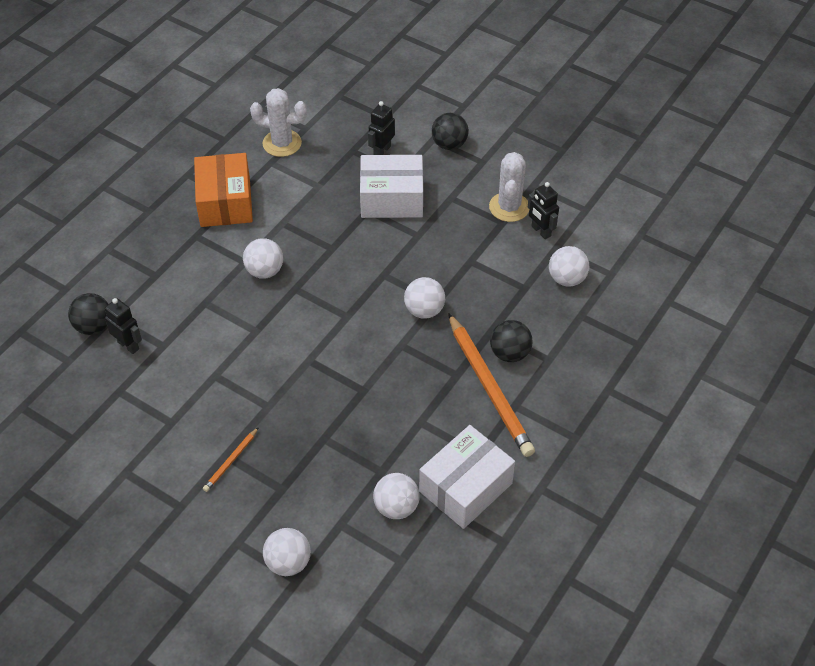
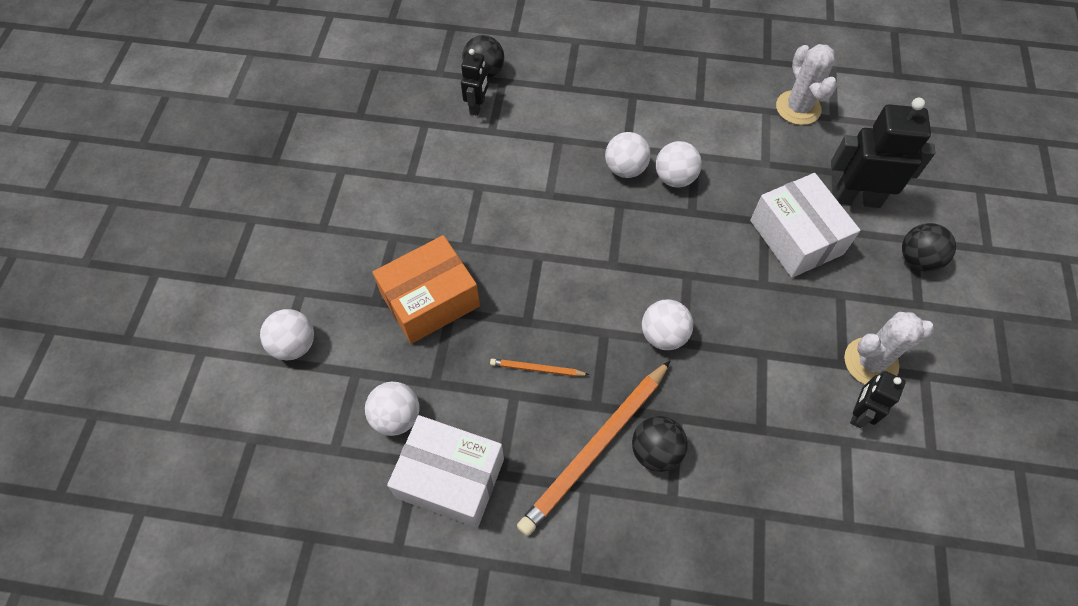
camera: 65 degrees right, 10 degrees up
orange box [194,153,253,227] -> orange box moved to [372,235,480,344]
orange pencil [203,427,259,492] -> orange pencil moved to [490,359,589,376]
black robot [368,101,395,155] -> black robot [831,98,935,208], size x1.78
white ball [549,246,589,287] -> white ball moved to [656,141,702,188]

